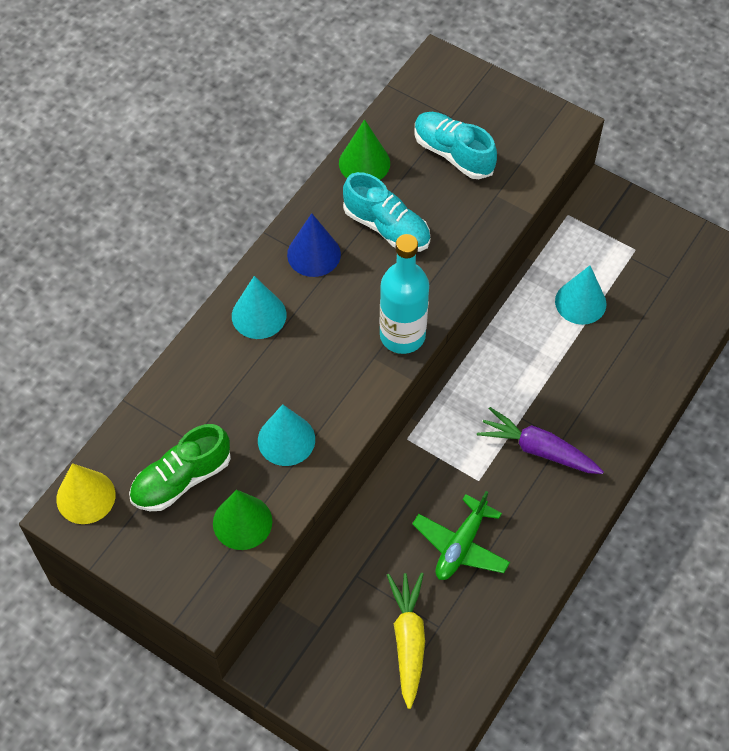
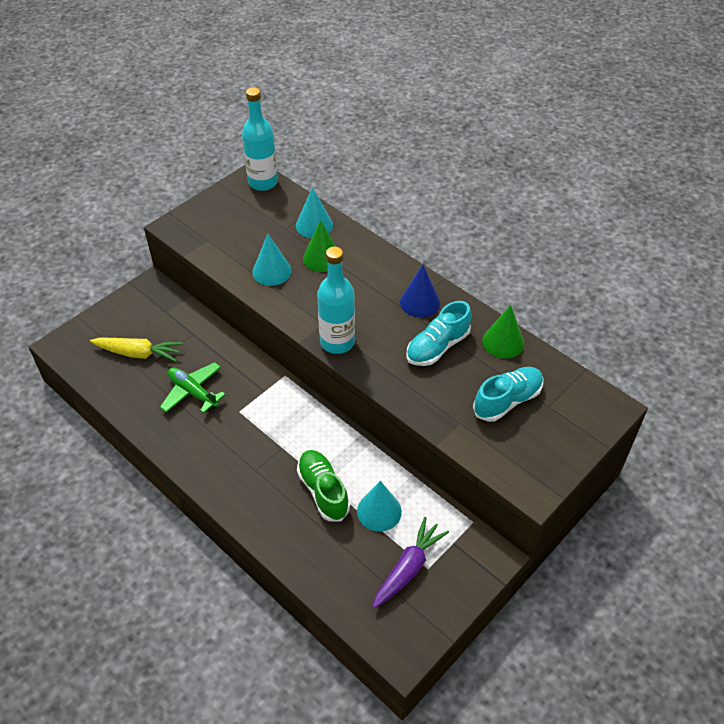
camera: 100 degrees right, 10 degrees down
yellow cone [56,463,115,524] -> turquoise bottle [242,87,278,191]
green shoe [129,424,231,511] -> green shoe moved to [297,450,350,521]
green cone [213,490,272,550] -> green cone moved to [303,220,336,272]
turquoise cone [232,276,287,339] -> turquoise cone moved to [296,187,333,238]
purple carrot [477,407,604,474] -> purple carrot moved to [372,517,449,608]

